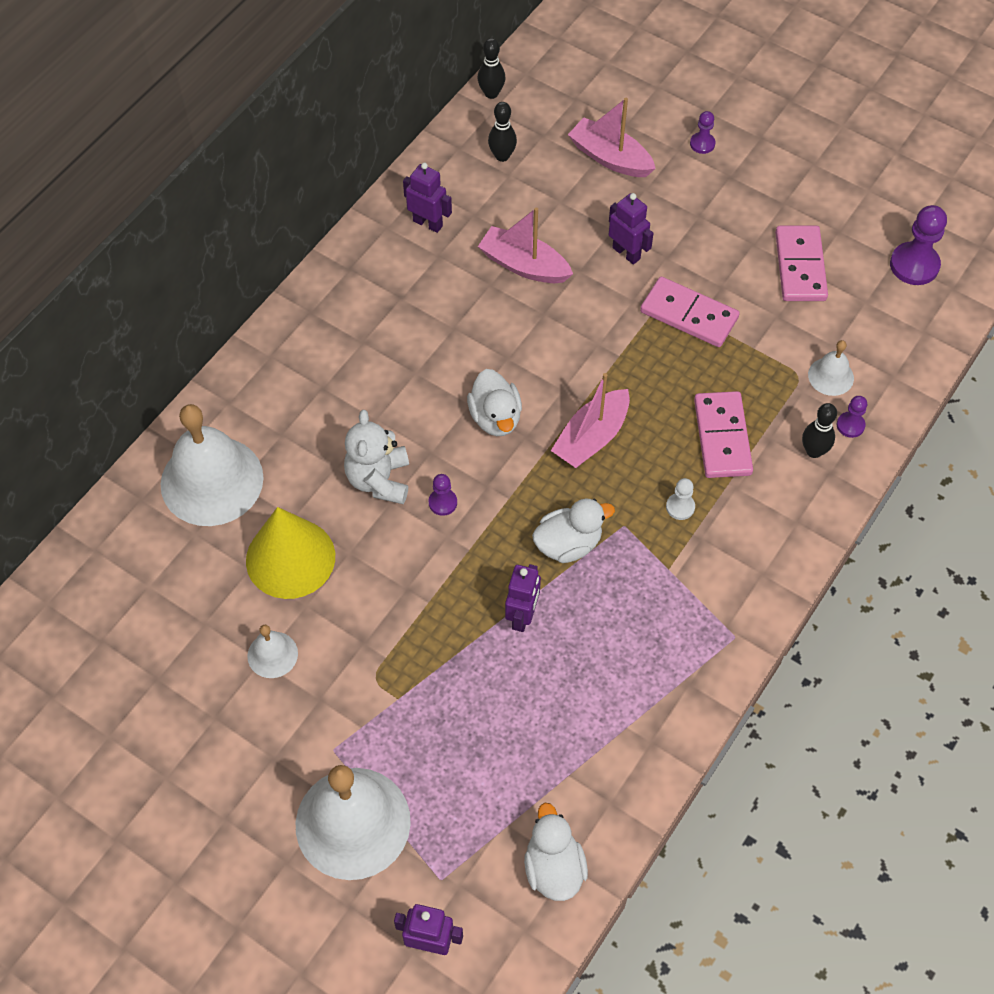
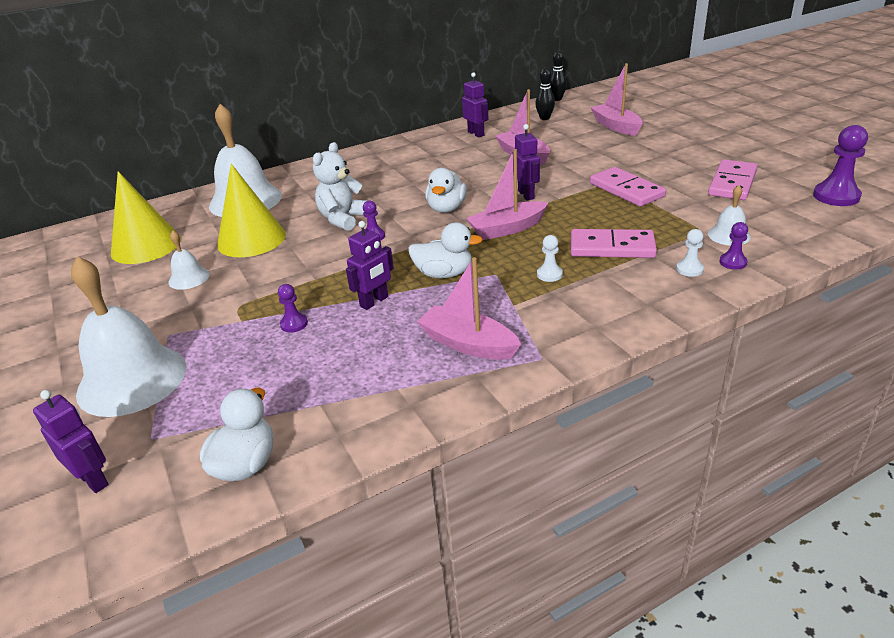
camera: 30 degrees right, 25 degrees down
purple robot [609,193,654,265] -> purple robot moved to [513,124,540,200]
purple pawn [690,111,716,154] -> purple pawn moved to [278,284,308,333]
pink domino [694,391,753,478] -> pink domino turned 75 degrees clockwise [571,229,657,258]
black bowling pin [802,403,837,458] -> white pawn [676,229,704,277]
none -> yellow cone [111,171,181,264]
none -> pink boat [417,257,521,360]

